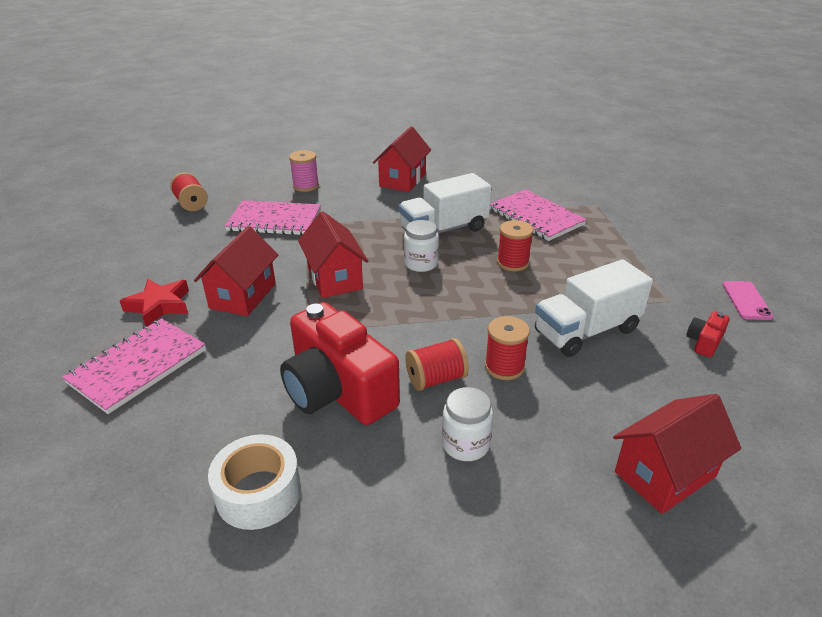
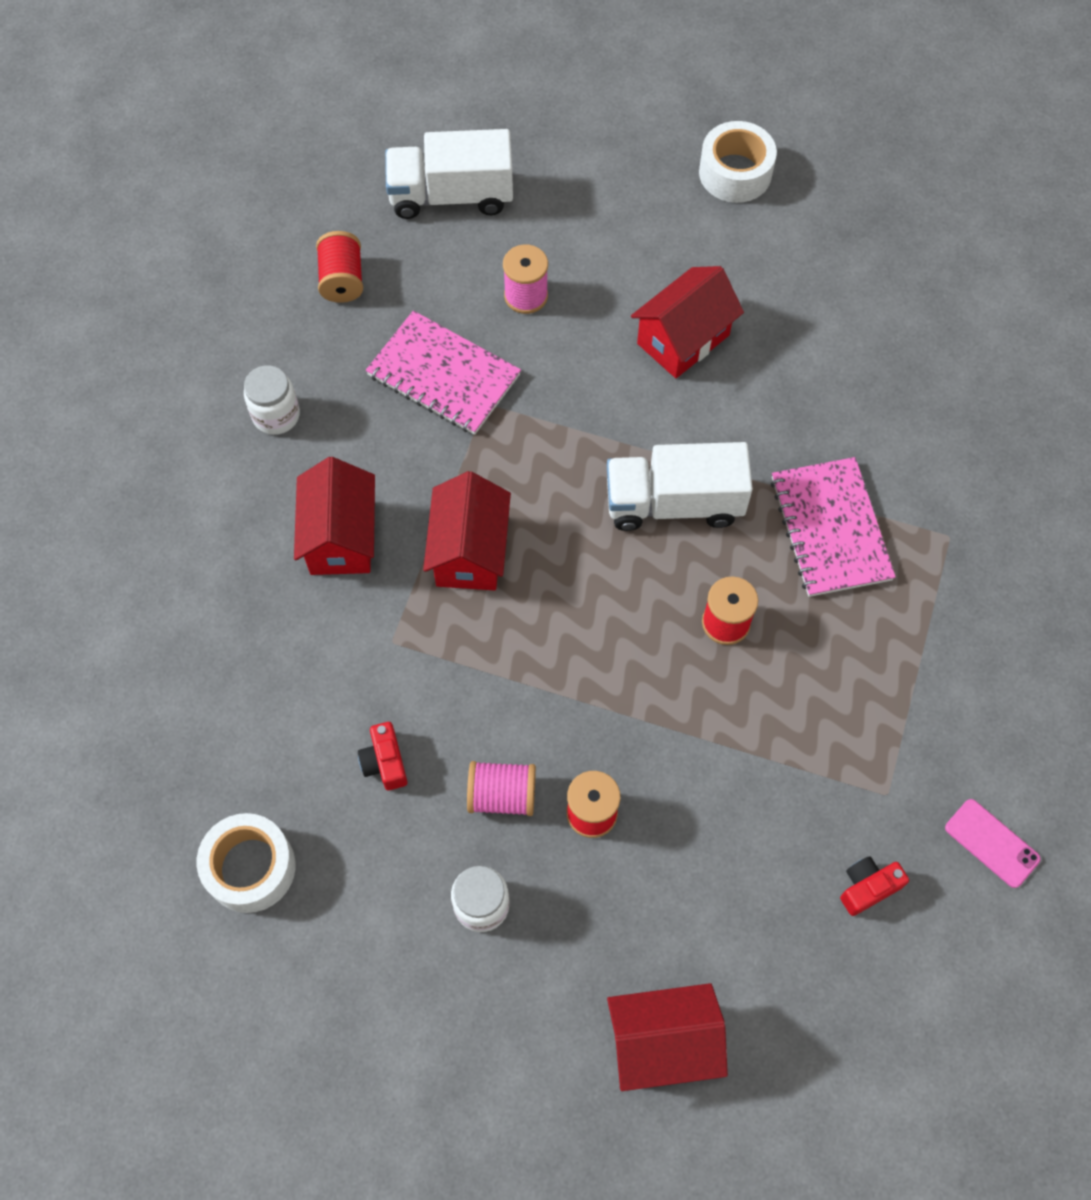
camera: 25 degrees right, 30 degrees up
pink notebook [62,318,206,414] -> none
red star [120,279,189,327] -> none
red house [194,226,278,316] -> red house turned 45 degrees counterclockwise [294,457,375,575]
red camera [280,302,400,425] -> red camera [358,722,407,790], size x0.41
white jar [404,220,439,272] -> white jar moved to [244,365,300,435]
red spool [405,338,469,391] -> pink spool [467,761,536,816]
white truck [535,259,653,357] -> white truck moved to [385,129,513,219]
pink phone [723,281,773,320] -> pink phone turned 75 degrees counterclockwise [945,799,1041,888]
none -> white tape [699,121,777,203]

